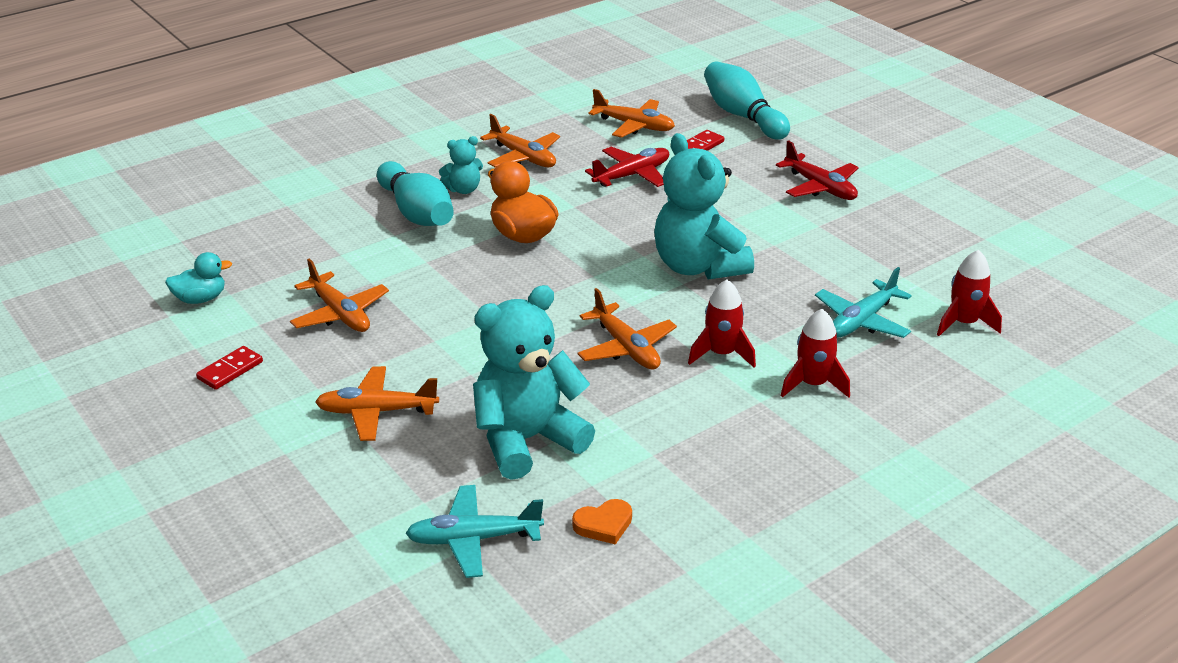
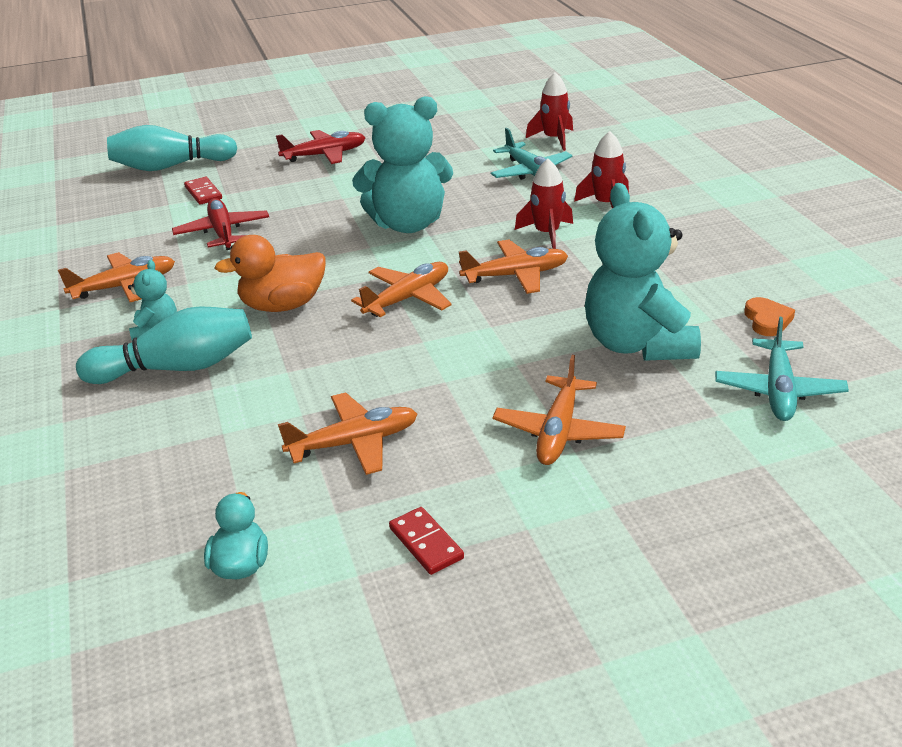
camera: 70 degrees left, 0 degrees up
orange plane [588,89,675,138] -> orange plane moved to [351,262,452,317]

